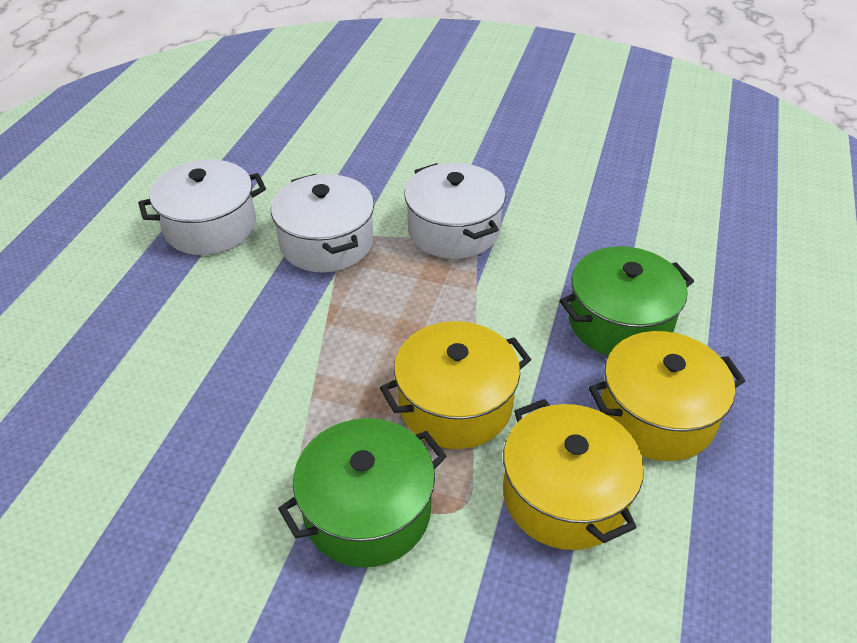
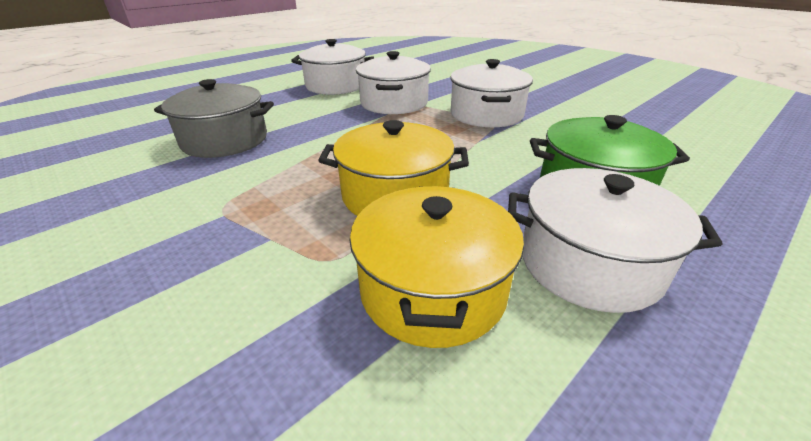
camera: 30 degrees right, 10 degrees down
green pot [278,418,446,568] -> none
yellow pot [589,331,745,461] -> white pot [508,168,722,313]
none -> grey pot [154,79,274,158]

